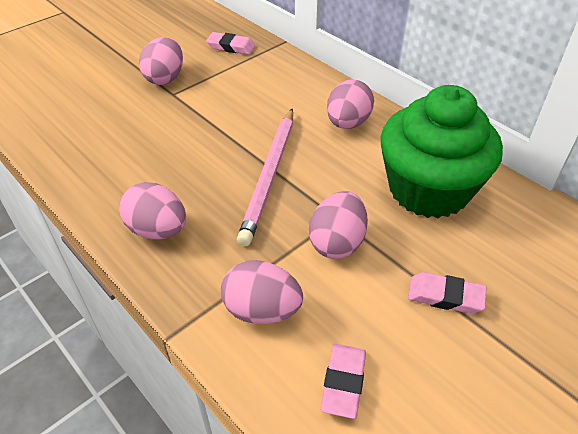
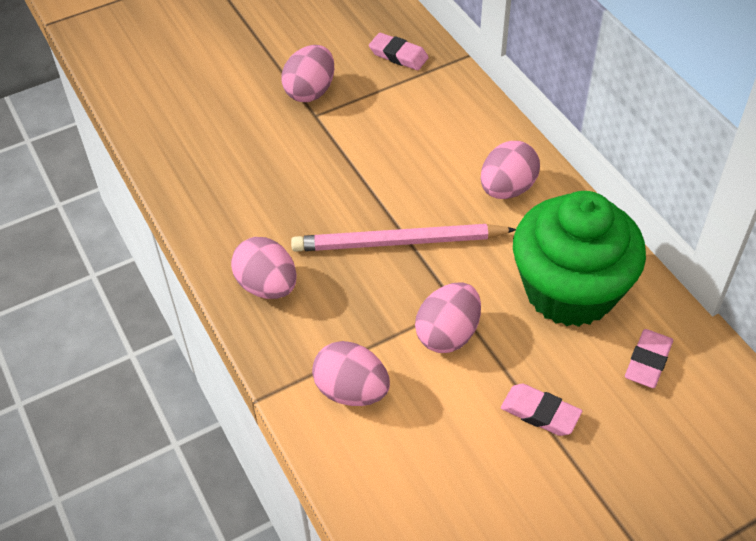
camera: 15 degrees right, 5 degrees up
pink pencil [237,109,293,246] -> pink pencil turned 60 degrees clockwise [291,224,516,252]
pink eraser [320,344,366,419] -> pink eraser moved to [625,329,673,388]

